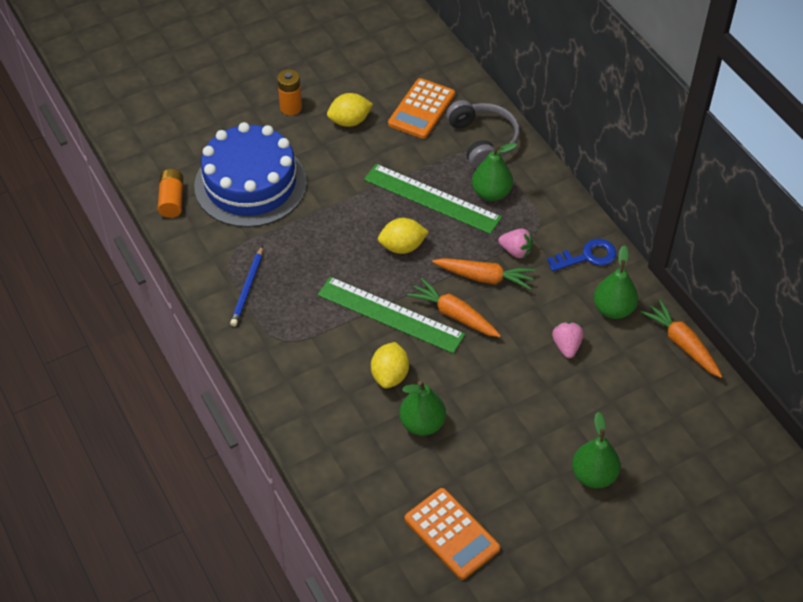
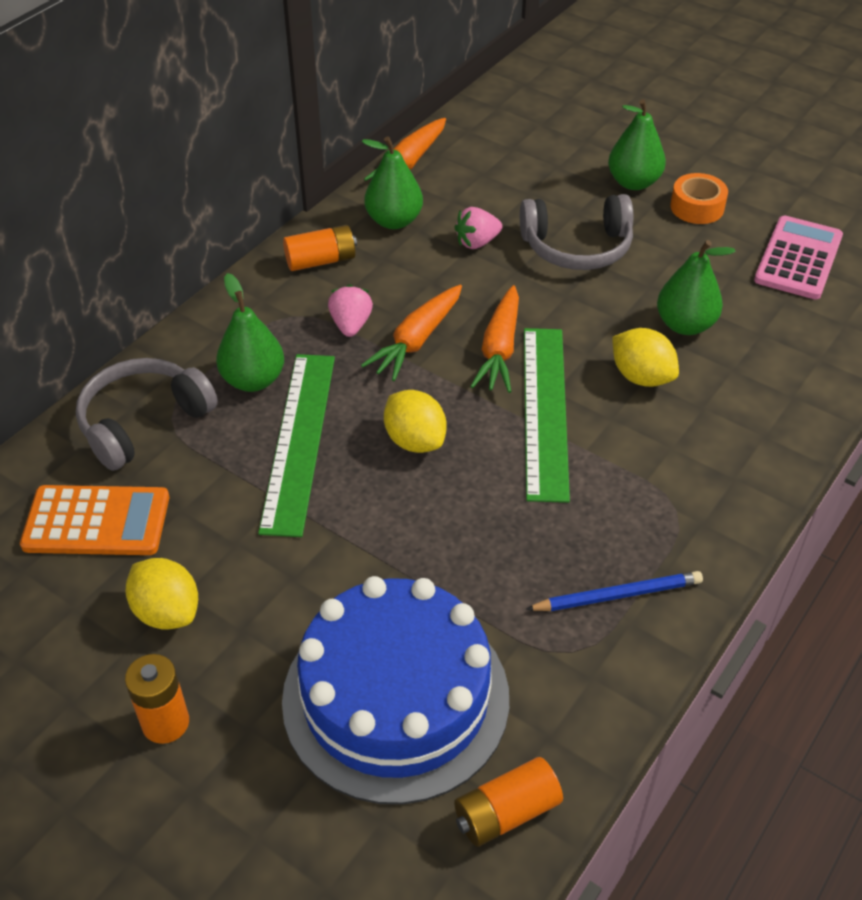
camera: 115 degrees left, 5 degrees down
yellow lemon [371,342,409,388] -> yellow lemon turned 60 degrees clockwise [612,328,679,387]
orange calculator [405,488,500,580] -> pink calculator [754,216,843,299]
orange carrot [432,258,535,290] -> orange carrot turned 135 degrees counterclockwise [361,285,462,381]
blue key [547,239,616,272] -> orange battery [283,225,357,271]
none -> grey headphones [520,194,633,270]
none -> orange tape [670,173,728,224]

